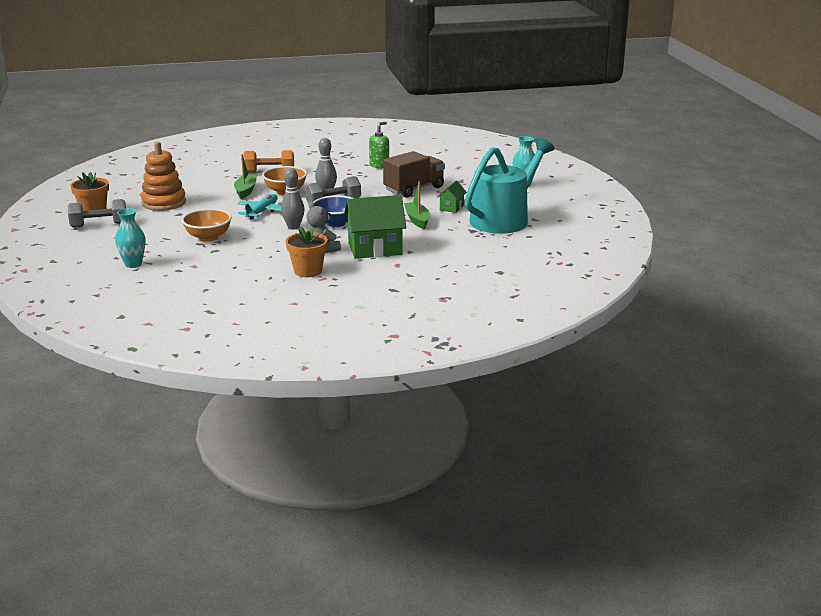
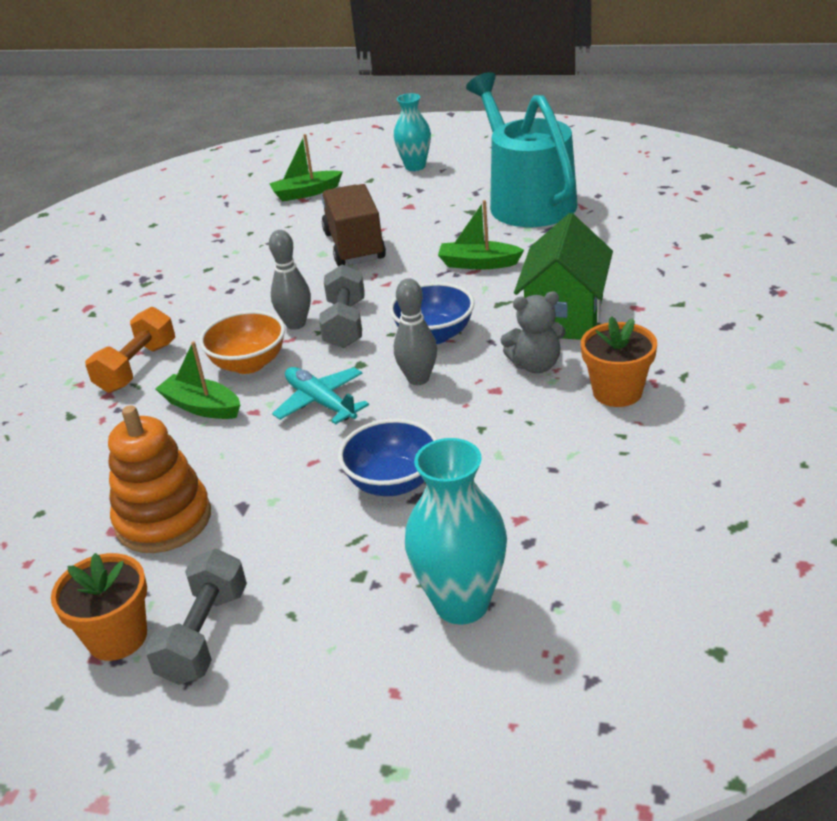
camera: 60 degrees left, 10 degrees up
turquoise vase [115,208,145,268] -> turquoise vase [405,438,507,625], size x1.51
orange bowl [182,209,232,241] -> blue bowl [338,419,438,496]
green soap dispenser [369,121,389,169] -> none
green house [437,181,467,213] -> none
none -> green boat [269,134,343,202]

